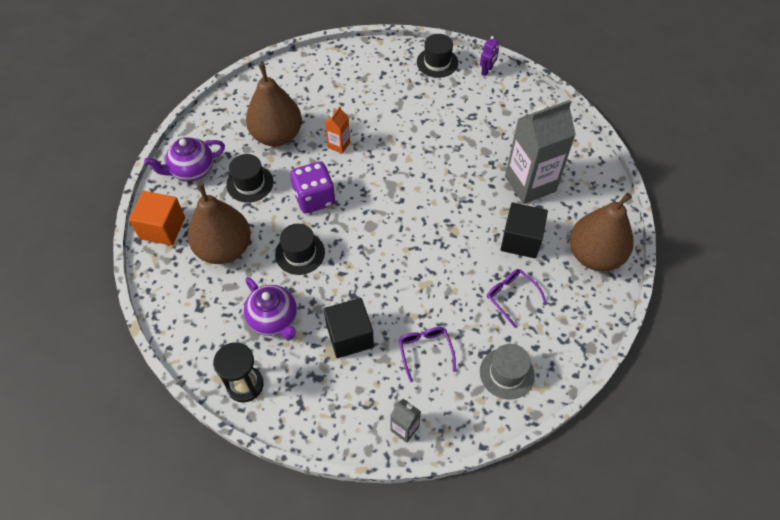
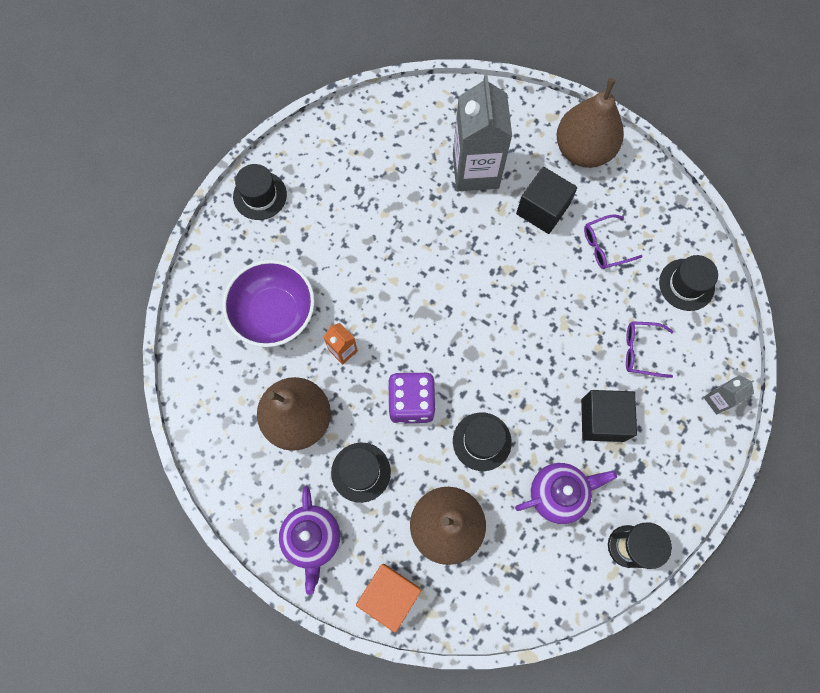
camera: 70 degrees left, 15 degrees up
purple robot [480,36,499,76] -> none
grey hat [480,344,535,399] -> black hat [659,255,718,311]
none -> purple bowl [222,260,315,347]

